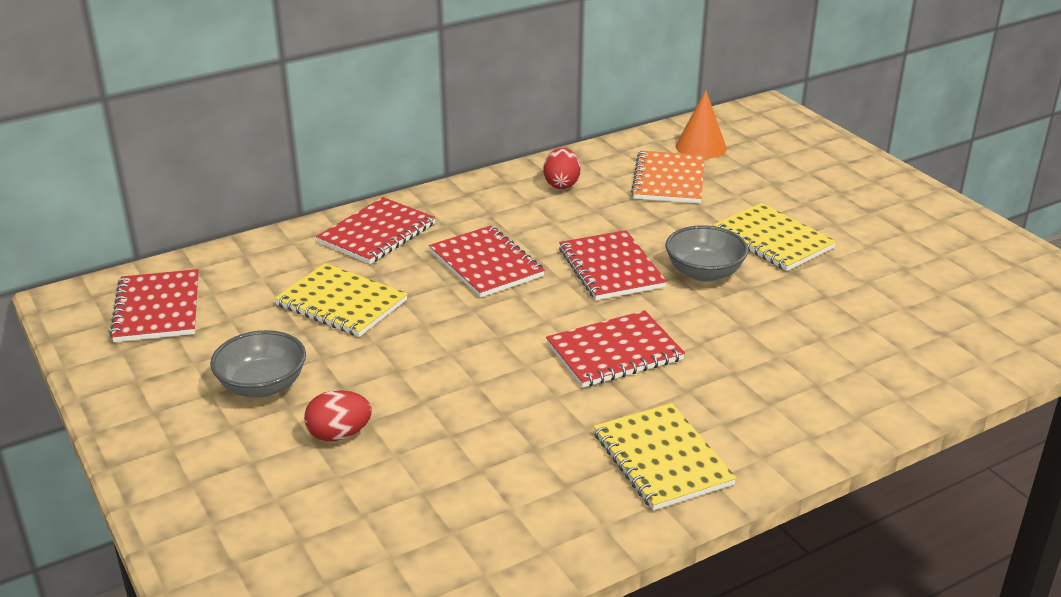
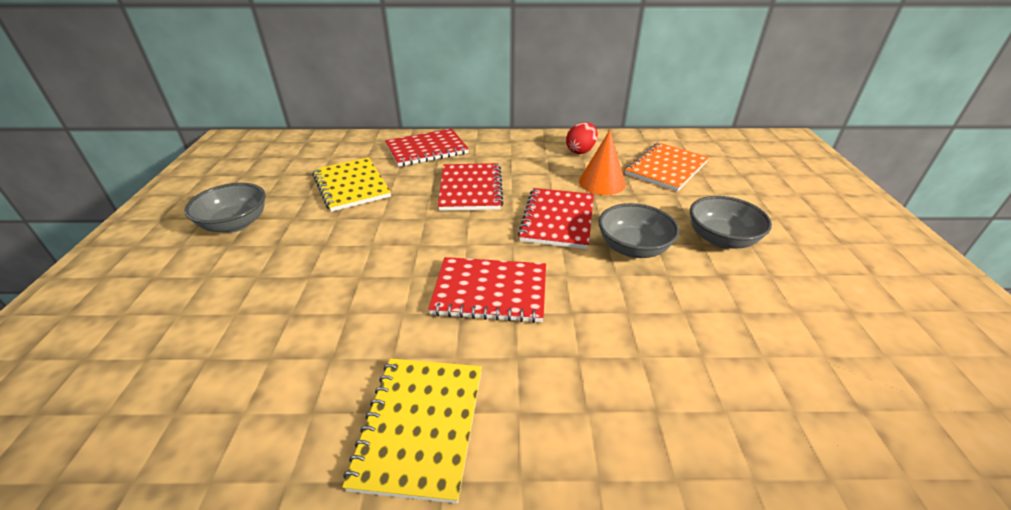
camera: 30 degrees right, 5 degrees up
red notebook [109,269,199,342] -> none
red egg [304,390,372,441] -> none
orange cone [676,90,727,159] -> orange cone moved to [579,130,626,195]
yellow notebook [713,203,837,271] -> grey bowl [690,196,772,249]

